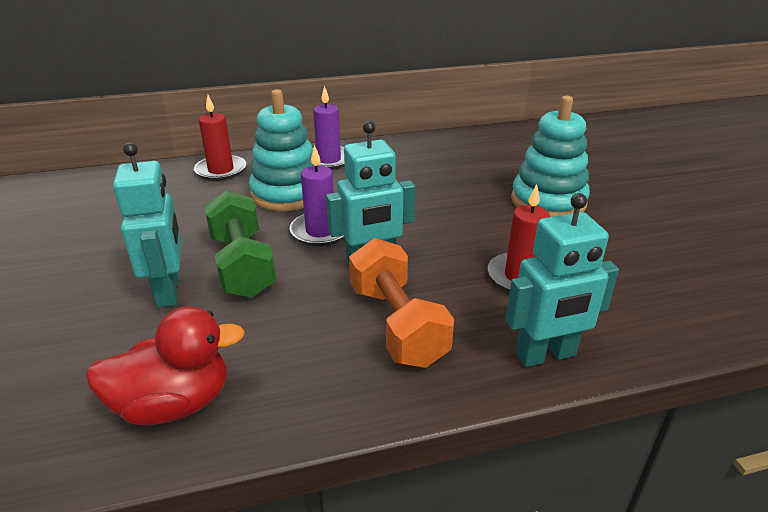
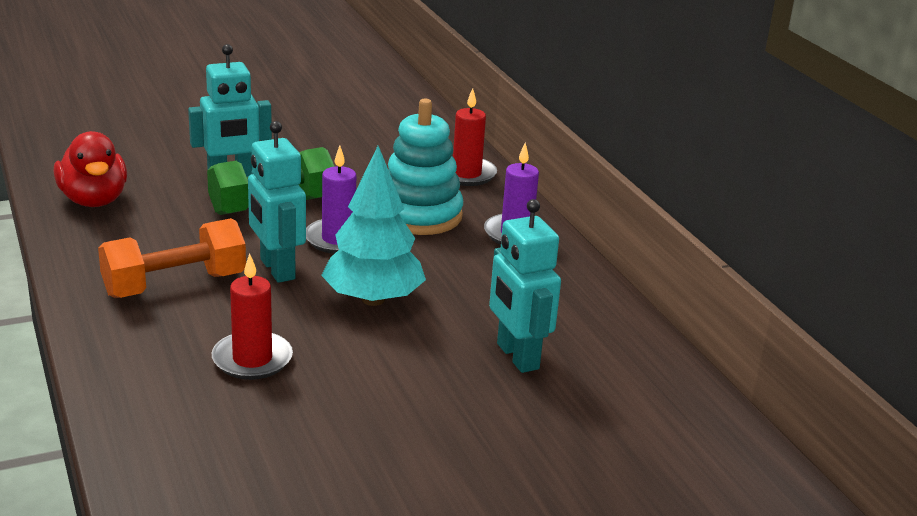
camera: 80 degrees right, 5 degrees down
turquoise robot [505,193,619,367] -> turquoise robot moved to [489,199,561,373]
turquoise stacking toy [511,95,590,217] -> none
none -> turquoise tree [321,146,426,306]

